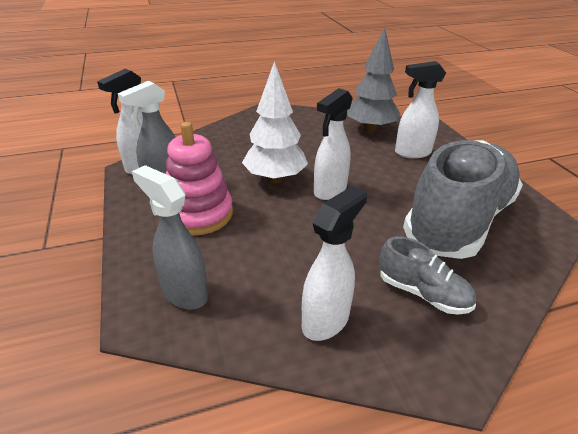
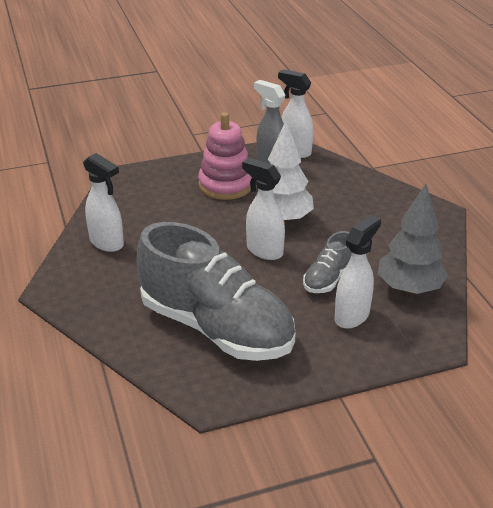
camera: 90 degrees right, 0 degrees up
grey spray bottle [132,165,208,310] -> none
grey shoe [379,236,476,315] -> grey shoe moved to [303,231,352,293]
white spray bottle [395,61,446,158] -> white spray bottle turned 45 degrees clockwise [335,215,381,329]

